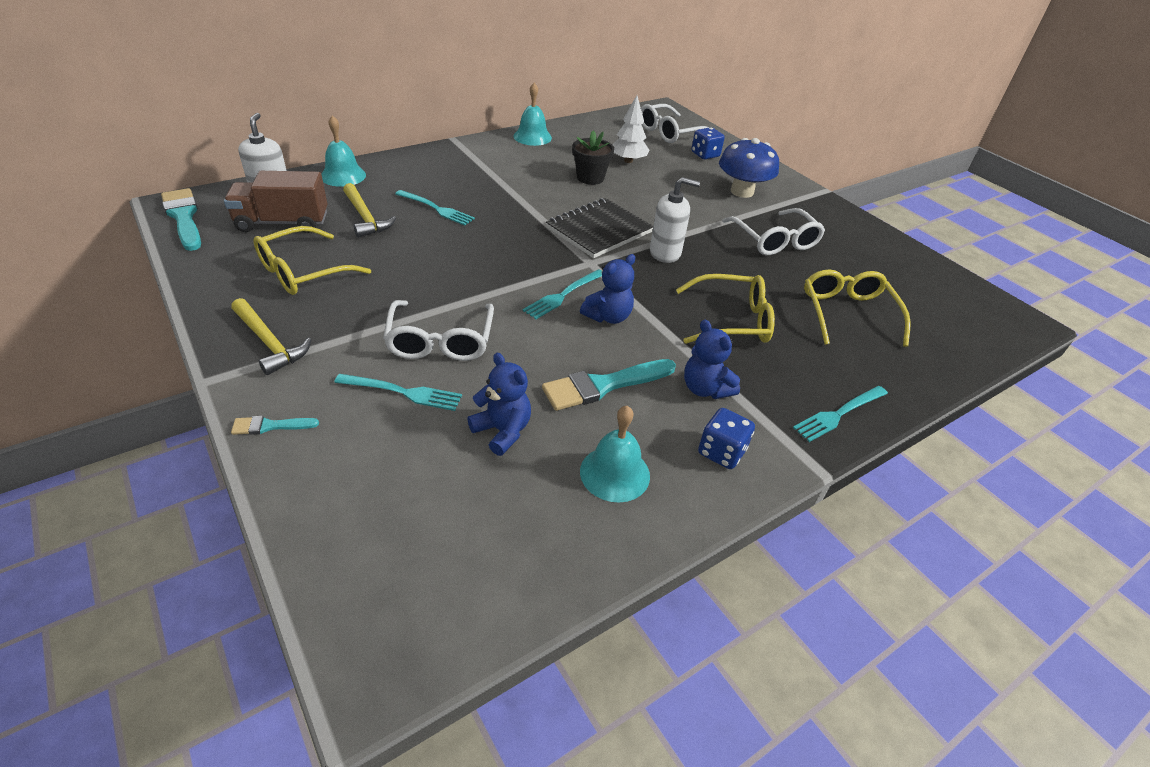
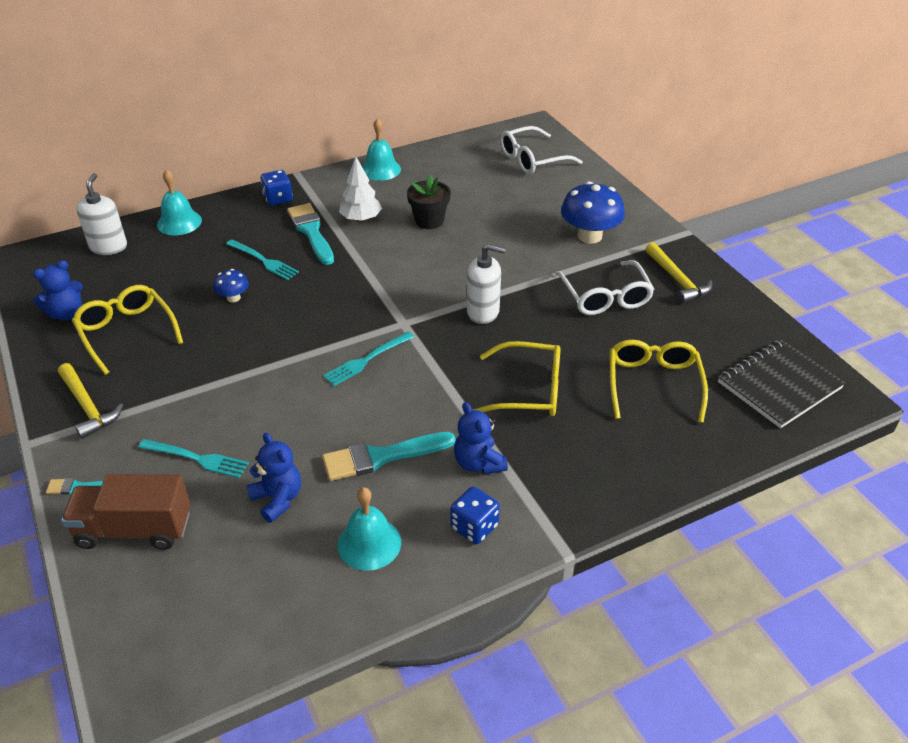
camera: 10 degrees right, 0 degrees up
turquoise brush [161,188,201,251] -> turquoise brush moved to [287,203,334,265]
brown truck [224,171,327,233] -> brown truck moved to [61,474,190,550]
yellow glasses [253,226,371,295] -> yellow glasses turned 90 degrees clockwise [72,285,183,375]
yellow hammer [343,183,396,238] -> yellow hammer moved to [645,242,712,304]
white glasses [383,300,494,361] -> none
black notebook [546,198,653,258] -> black notebook moved to [718,339,845,428]
blue teddy bear [580,254,635,324] -> blue teddy bear moved to [33,260,83,320]
white tree [612,95,649,163] -> white tree moved to [339,157,382,222]
blue dice [691,127,725,159] -> blue dice moved to [260,170,293,206]
turquoise fork [793,386,888,442] -> none
none -> blue mushroom [213,269,249,302]

